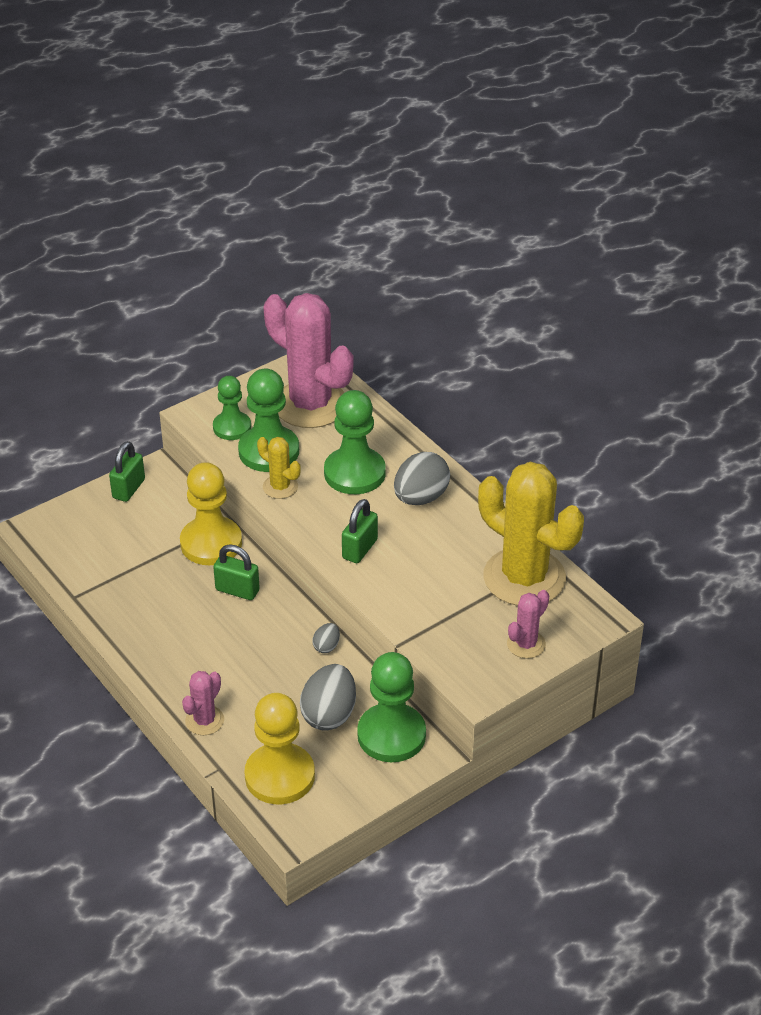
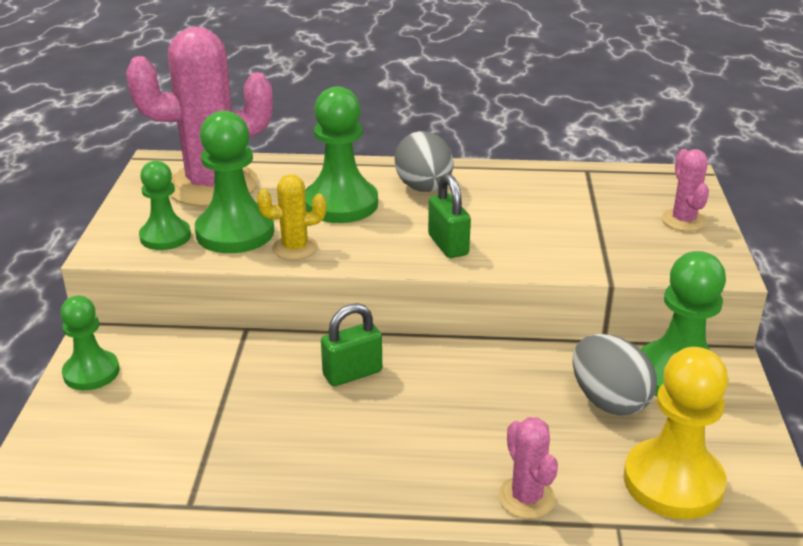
camera: 50 degrees left, 10 degrees down
green padlock [109,441,145,502] -> green pawn [60,296,119,390]
yellow pawn [180,462,242,565] -> none
grey egg [313,623,340,653] -> none
yellow cactus [478,461,584,606] -> none

